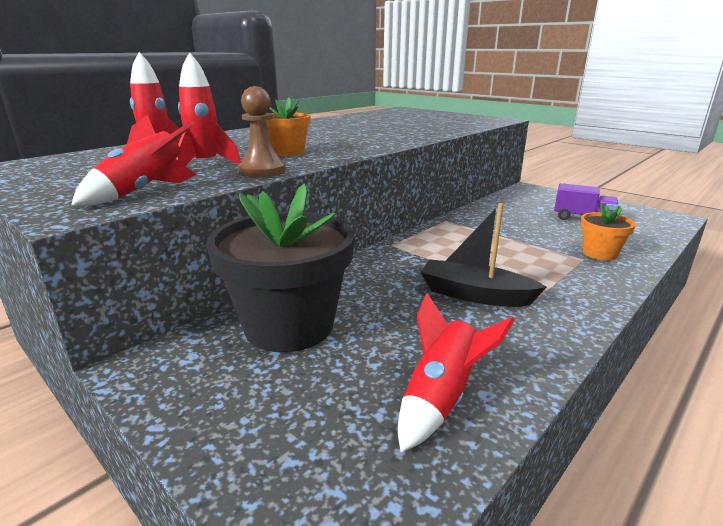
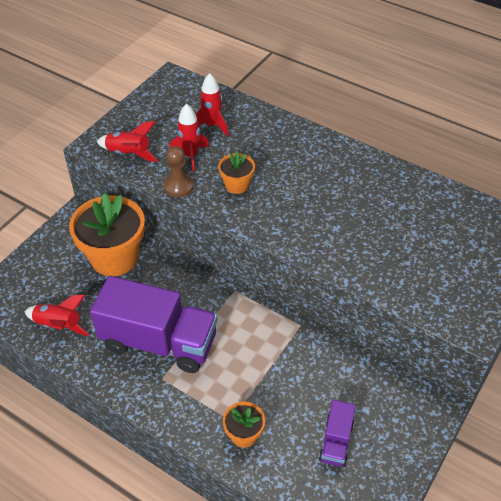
camera: 80 degrees right, 25 degrees up
black flower pot [206,183,354,352] -> orange flower pot [69,193,145,276]
black boat [420,203,546,307] -> purple truck [90,276,218,373]

